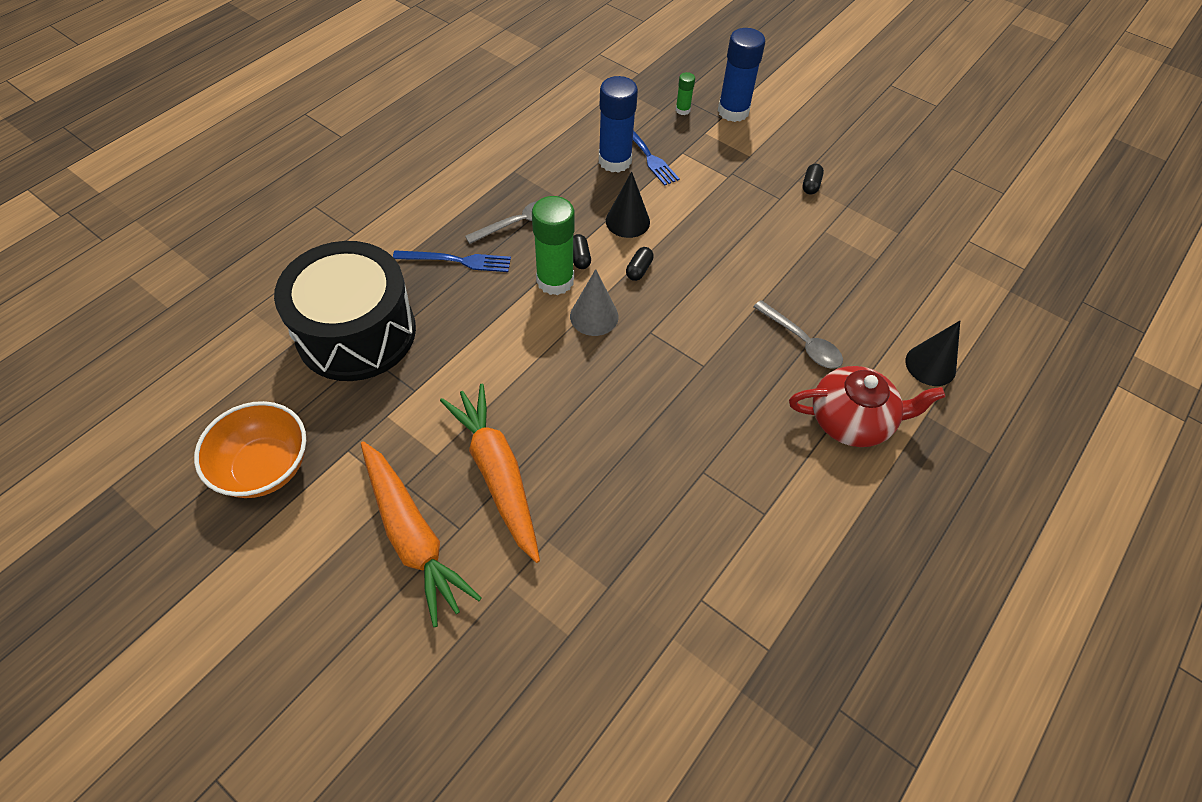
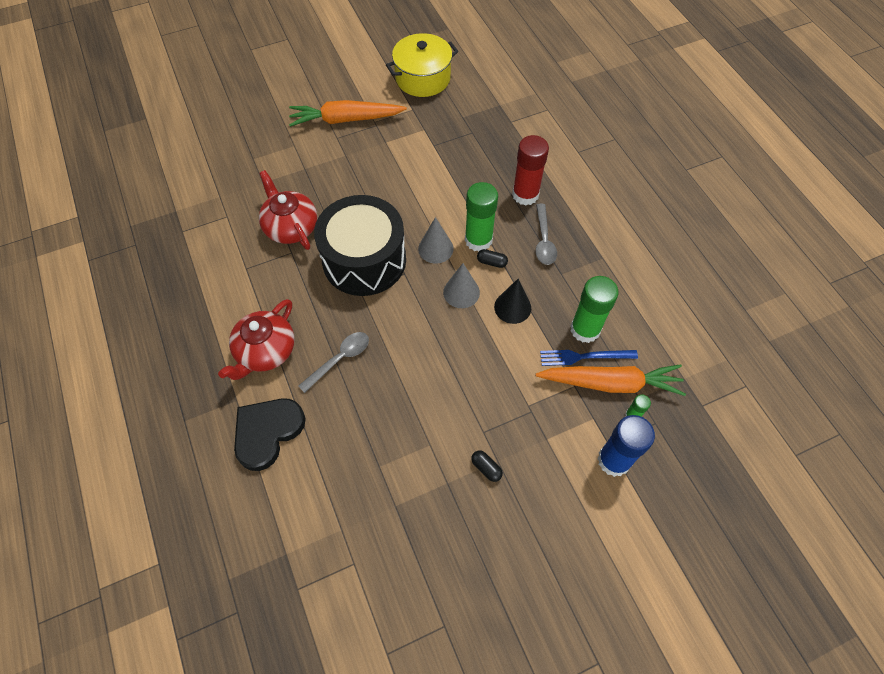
camera: 120 degrees right, 5 degrees up
orange bowl [194,401,306,498] -> yellow pot [386,33,459,97]
black drum [274,241,416,381] -> black drum moved to [314,195,406,296]
blue fork [393,250,511,272] -> red glue stick [512,135,549,205]
orange carrot [440,384,540,563] -> orange carrot moved to [535,364,686,396]
blue glue stick [599,76,638,173] -> green glue stick [571,276,619,343]
black capsule [626,247,654,281] -> grey cone [443,263,480,308]
grey spoon [753,300,843,369] -> grey spoon turned 150 degrees clockwise [298,332,369,393]
black cone [905,321,960,386] -> black heart [234,398,306,471]
none -> red teapot [259,170,317,250]

